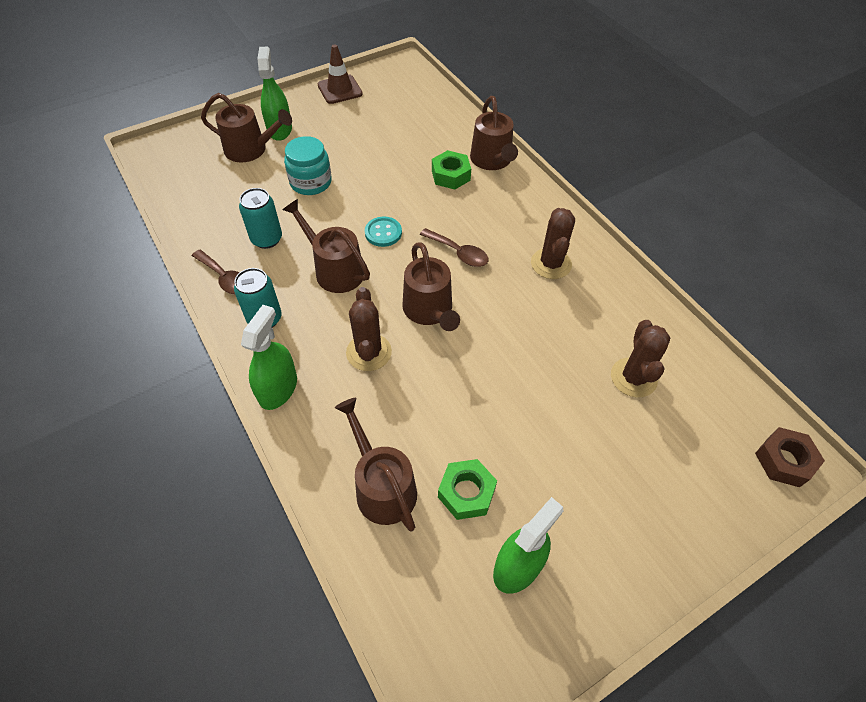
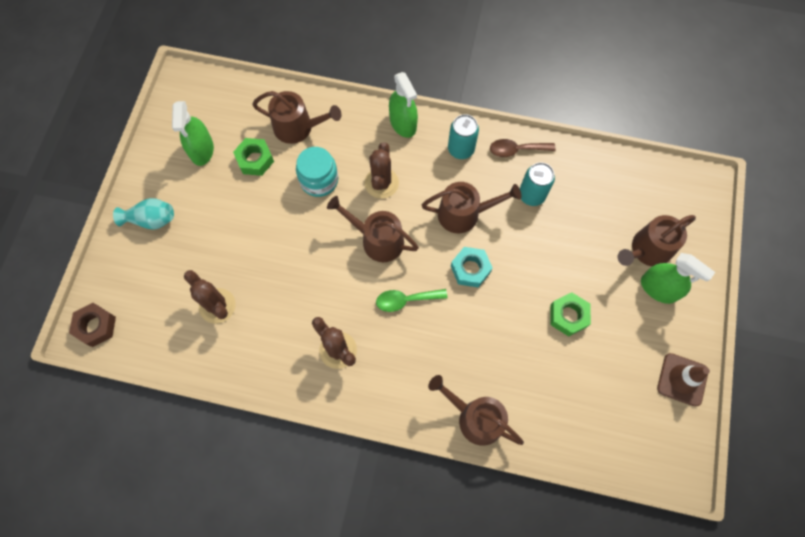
camera: 135 degrees right, 15 degrees up
turquoise jar [284,136,332,195] -> turquoise jar moved to [296,147,338,197]
brown cactus [346,287,392,371] -> brown cactus turned 60 degrees clockwise [364,142,399,199]
turquoise button [365,217,402,247] -> turquoise nut [451,247,492,288]
brown spoon [420,228,489,267] -> green spoon [376,289,448,312]
green nut [432,150,471,190] -> green nut moved to [550,292,591,336]
none -> turquoise vase [113,198,174,230]

